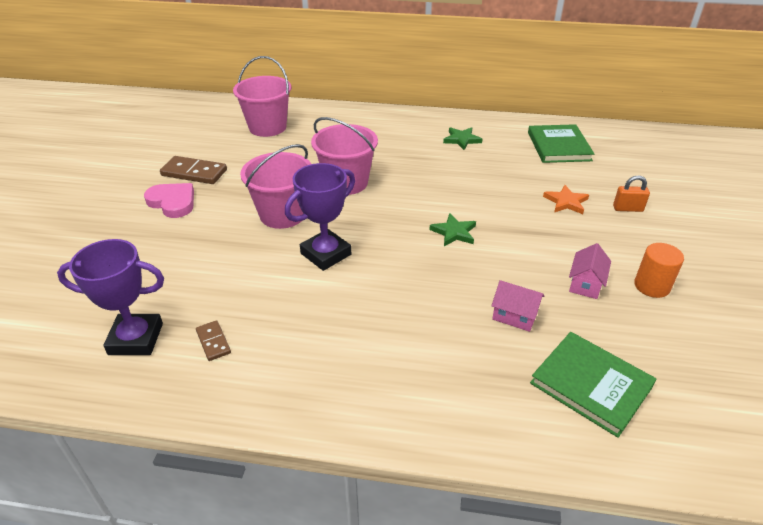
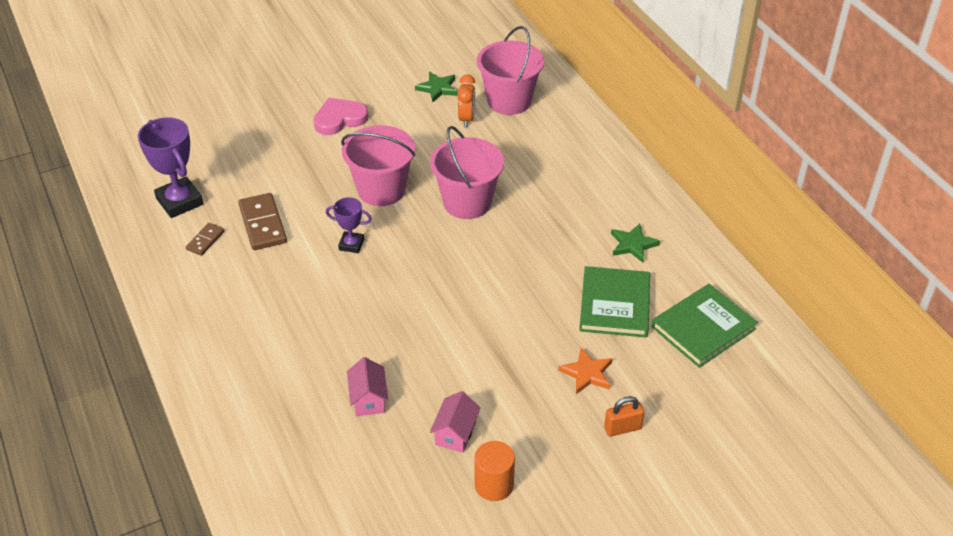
camera: 55 degrees right, 5 degrees up
pink heart [144,183,194,218] -> pink heart turned 120 degrees counterclockwise [313,98,369,135]
brown domino [160,156,227,184] -> brown domino moved to [238,193,287,250]
purple trophy [285,163,355,271] -> purple trophy [326,197,372,253], size x0.56
green star [429,213,476,246] -> green star moved to [415,72,458,102]
green book [530,332,657,438] -> green book moved to [579,266,650,337]
pink house [569,243,611,299] -> pink house turned 60 degrees counterclockwise [430,391,481,453]
orange padlock [613,175,650,212] -> orange padlock turned 75 degrees counterclockwise [604,396,644,437]
none -> orange clock [457,74,475,128]

